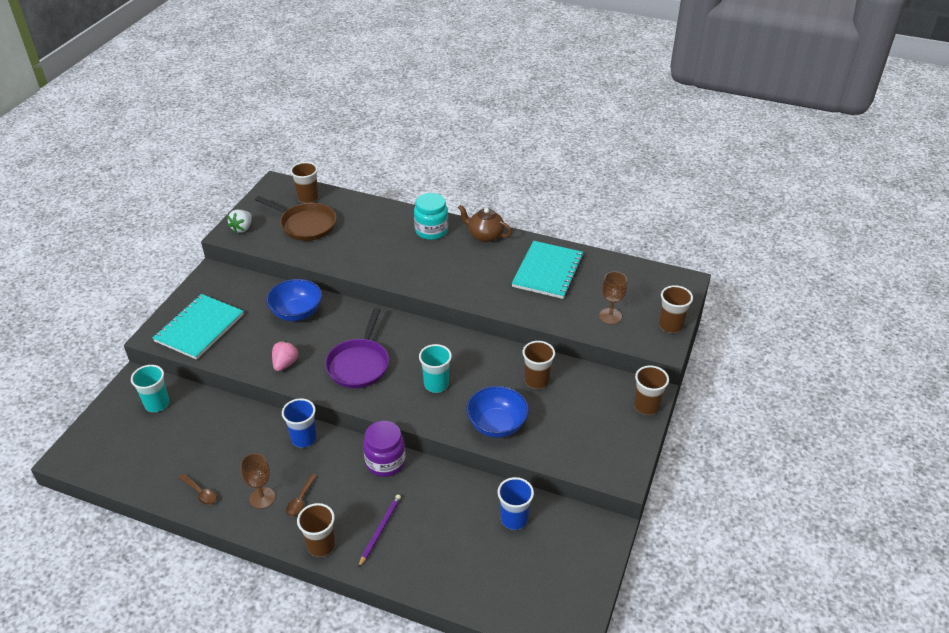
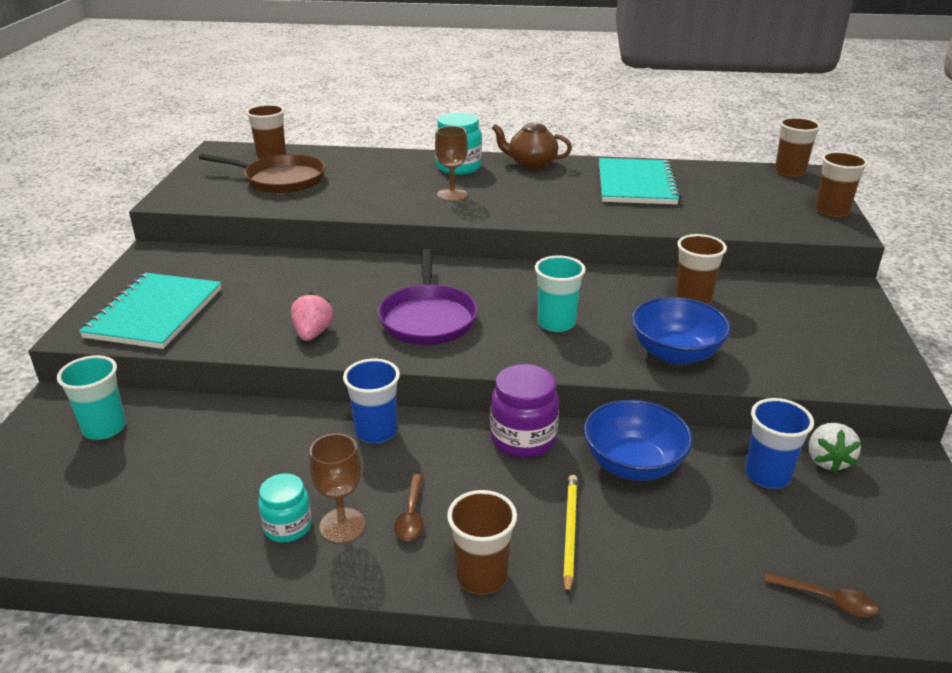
camera: 15 degrees left, 10 degrees down
brown spoon [179,473,217,505] -> brown spoon moved to [763,572,879,617]
white strawberry [227,210,252,233] -> white strawberry moved to [809,423,861,473]
blue bowl [266,279,322,321] -> blue bowl moved to [584,400,693,481]
purple pencil [358,495,401,568] -> yellow pencil [563,475,577,596]
brown goblet [599,271,627,324] -> brown goblet moved to [435,126,468,201]
brown cup [634,366,669,415] -> brown cup moved to [775,117,821,177]
none -> turquoise jar [258,473,312,543]

